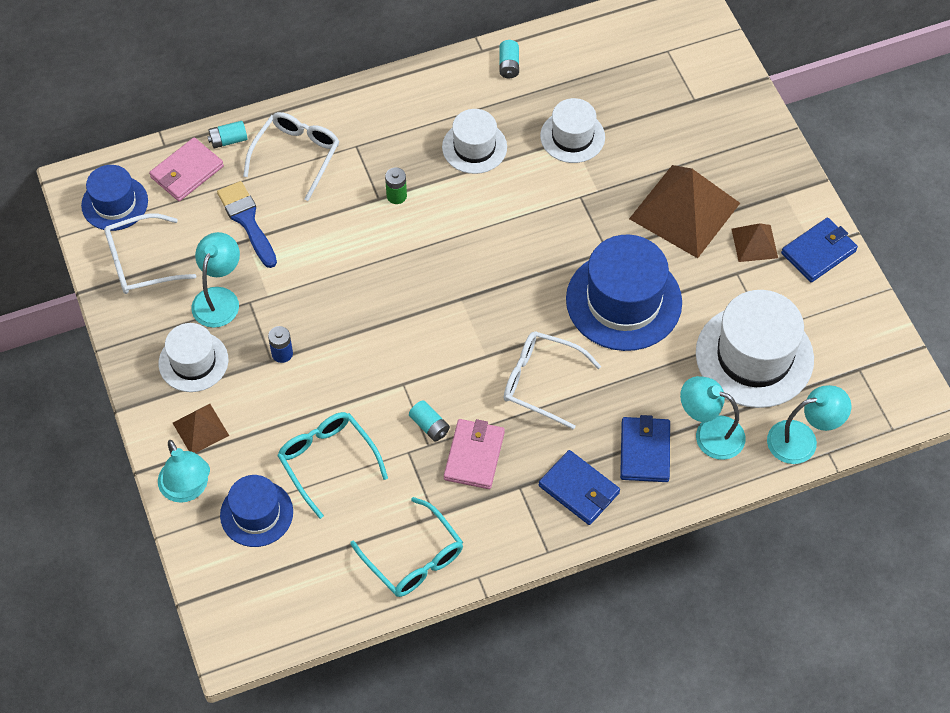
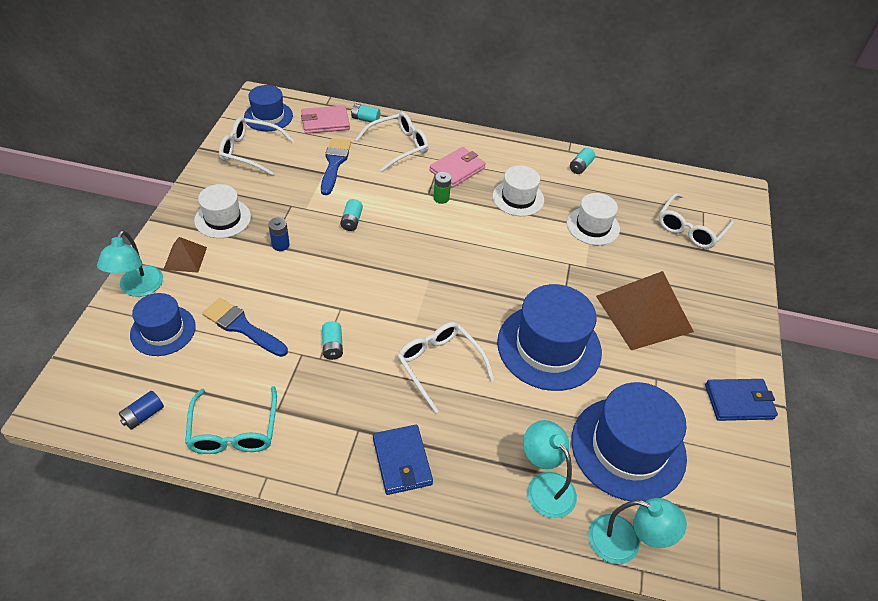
camera: 30 degrees right, 10 degrees down
turquoise lamp [191,232,240,328] -> none
turquoise glasses [277,412,388,519] -> blue brush [202,298,288,357]
pink wallet [444,419,505,489] -> pink wallet moved to [429,147,486,188]
blue wallet [620,415,670,482] -> none
white hat [696,290,814,408] -> blue hat [571,382,687,501]
brown pyramid [732,223,778,262] -> none
none -> blue battery [119,391,164,430]
none -> turquoise battery [340,199,363,231]
none -> white glasses [659,193,734,249]

